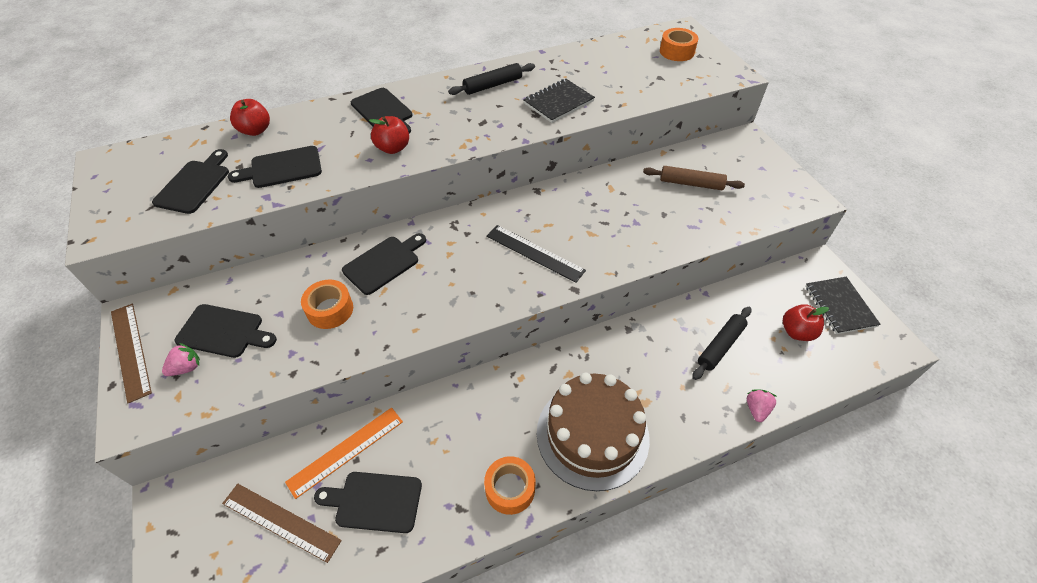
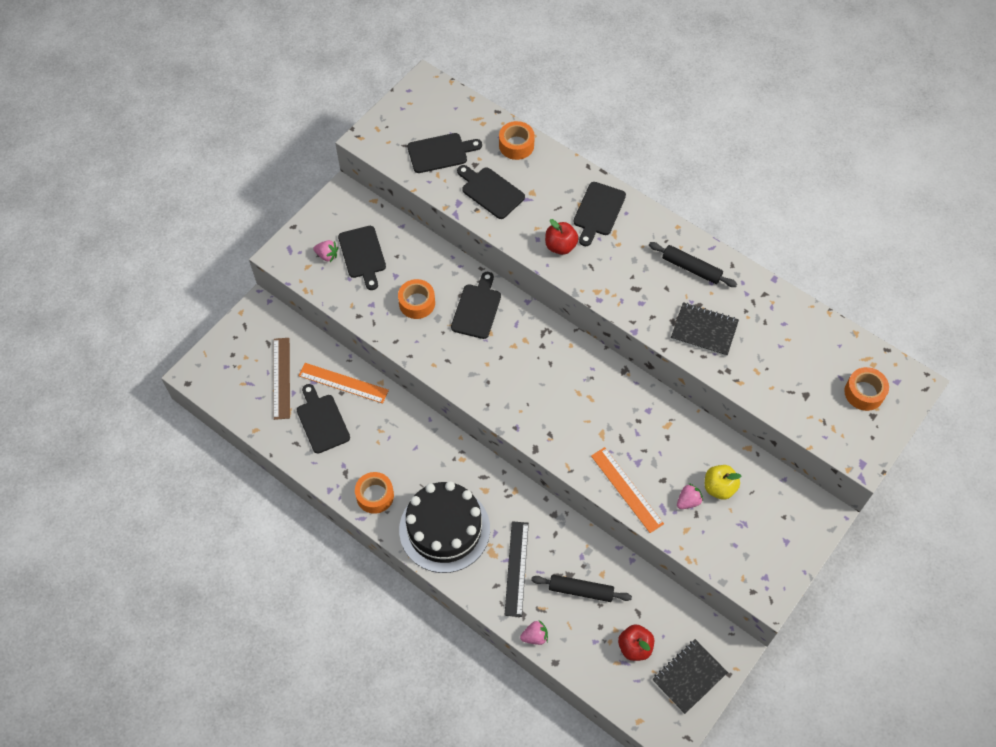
camera: 60 degrees right, 10 degrees up
brown ruler [111,304,152,403] -> none
red apple [230,99,270,136] -> orange tape [499,121,535,160]
black cutting board [342,233,426,295] -> black cutting board turned 90 degrees counterclockwise [451,272,501,339]
black ruler [487,225,586,283] -> black ruler moved to [505,521,529,617]
brown cake [537,373,650,491] -> black cake [399,481,490,573]
brown rolling pin [643,166,745,190] -> yellow apple [705,465,741,500]
none -> orange ruler [591,447,664,533]
none -> pink strawberry [677,483,703,509]

